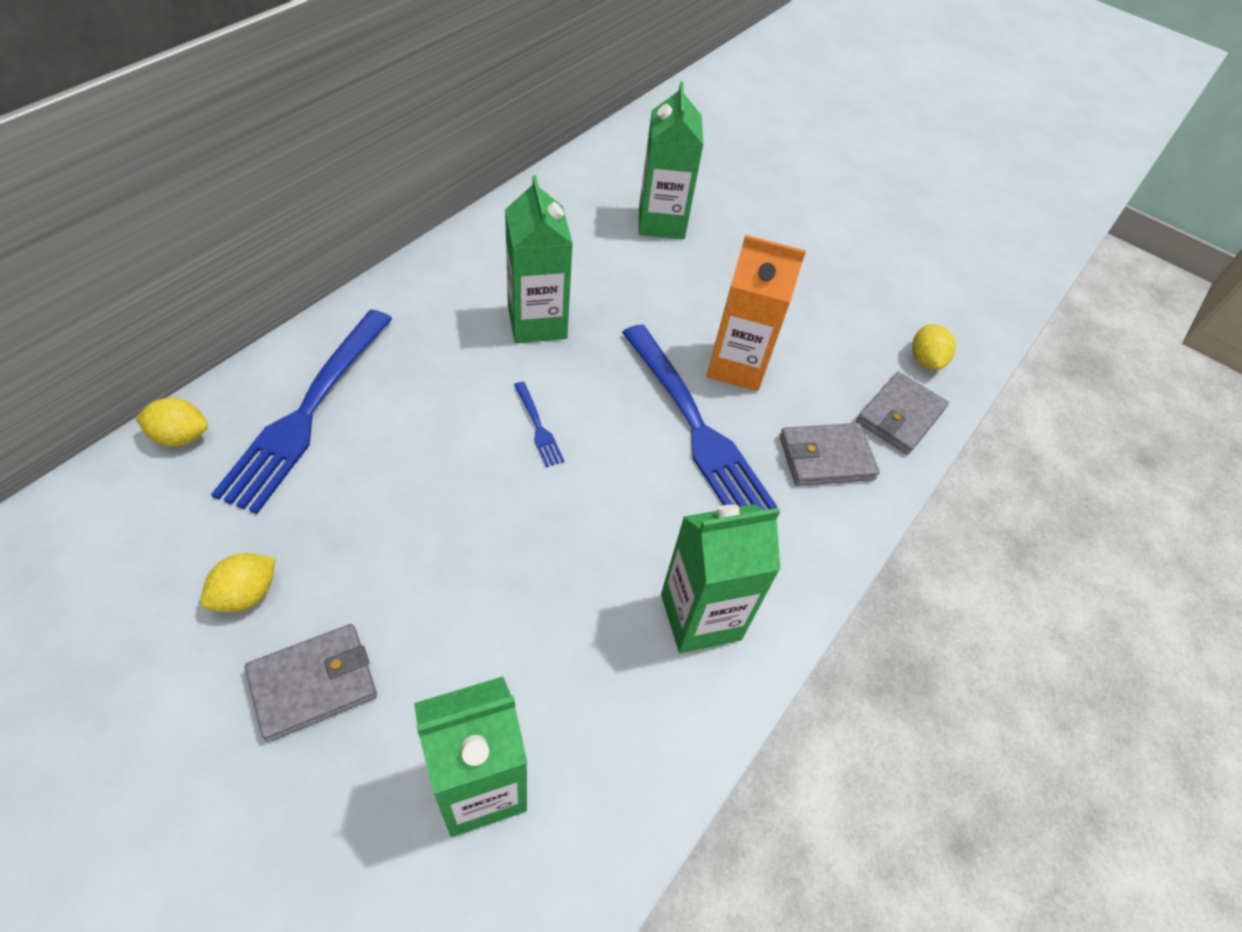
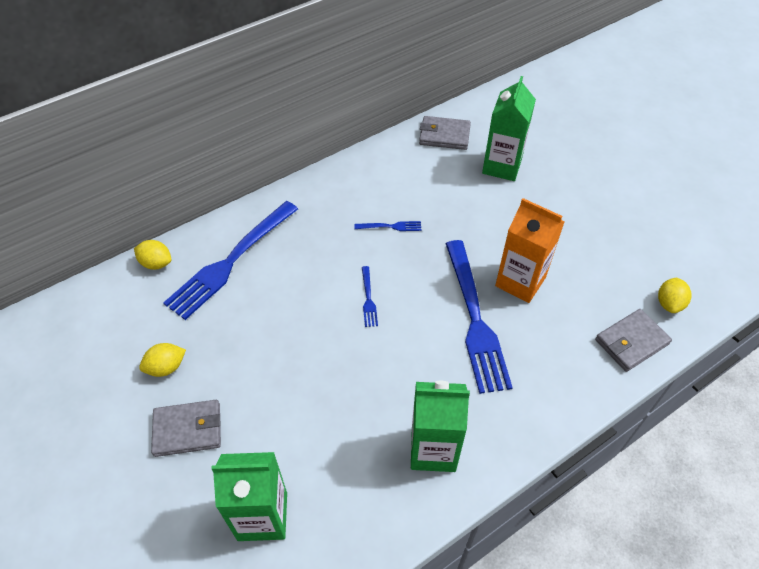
camera: 25 degrees right, 0 degrees up
green carton [505,175,573,343] -> blue fork [354,221,421,231]
grey wallet [780,423,880,486] -> grey wallet moved to [419,116,471,150]

